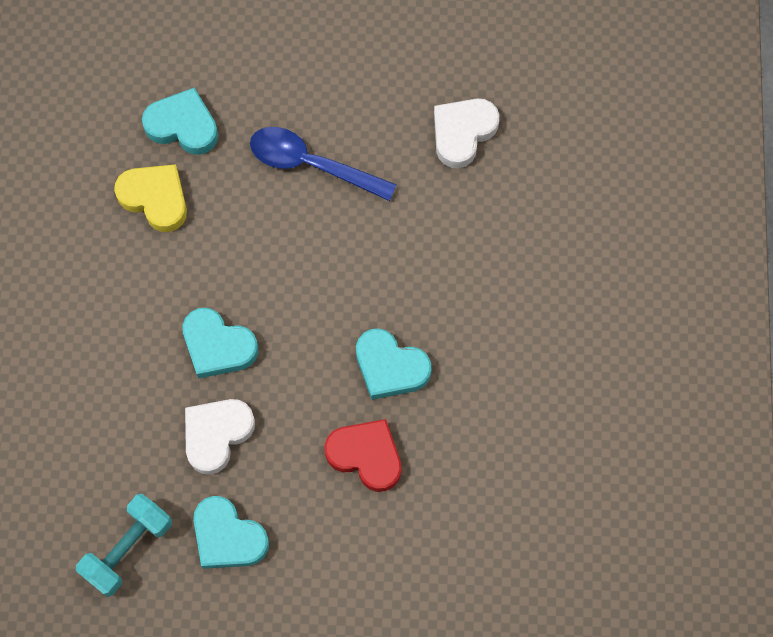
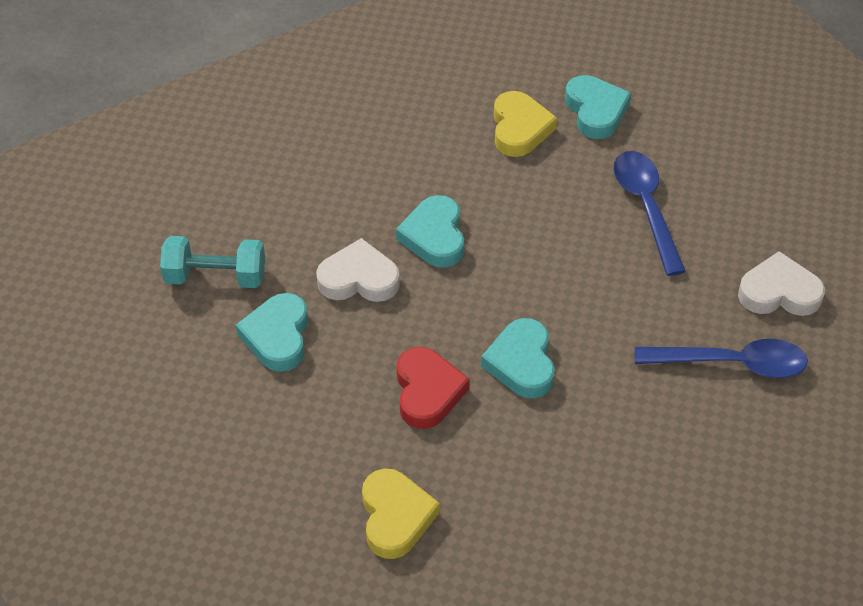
camera: 55 degrees right, 20 degrees down
none -> yellow heart [362,468,440,559]
none -> blue spoon [635,339,808,378]

